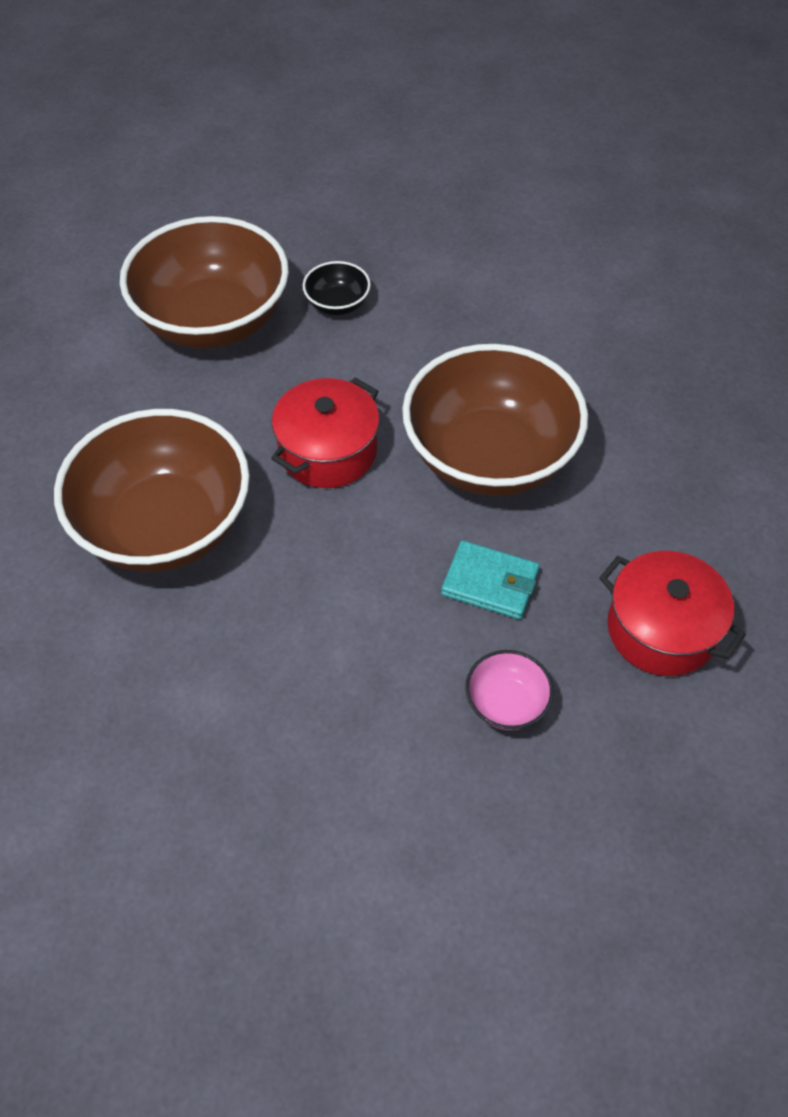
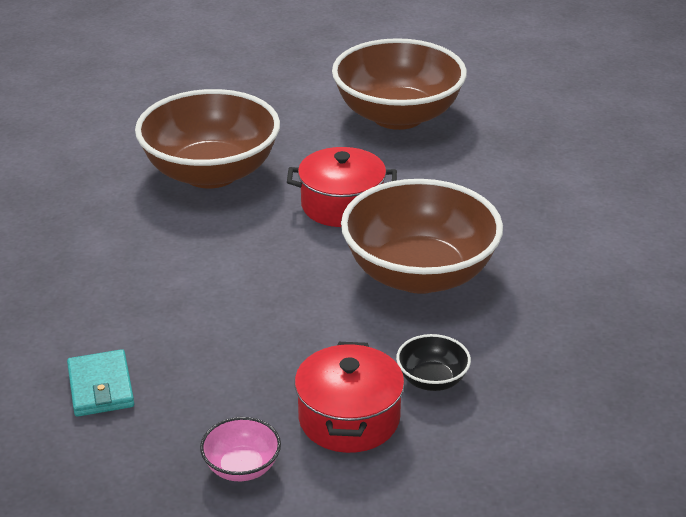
camera: 55 degrees right, 20 degrees down
black bowl [303,261,371,315] -> black bowl moved to [396,334,471,391]
turquoise wallet [441,540,540,619] -> turquoise wallet moved to [67,349,134,417]
pink bowl [465,650,554,730] -> pink bowl moved to [200,417,281,481]

